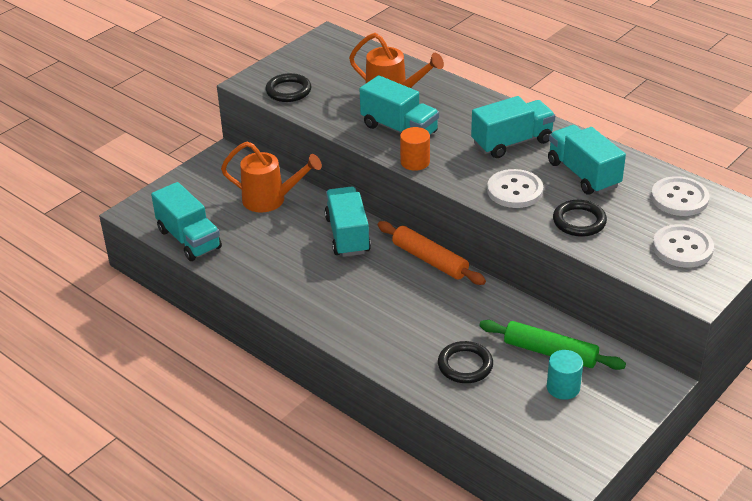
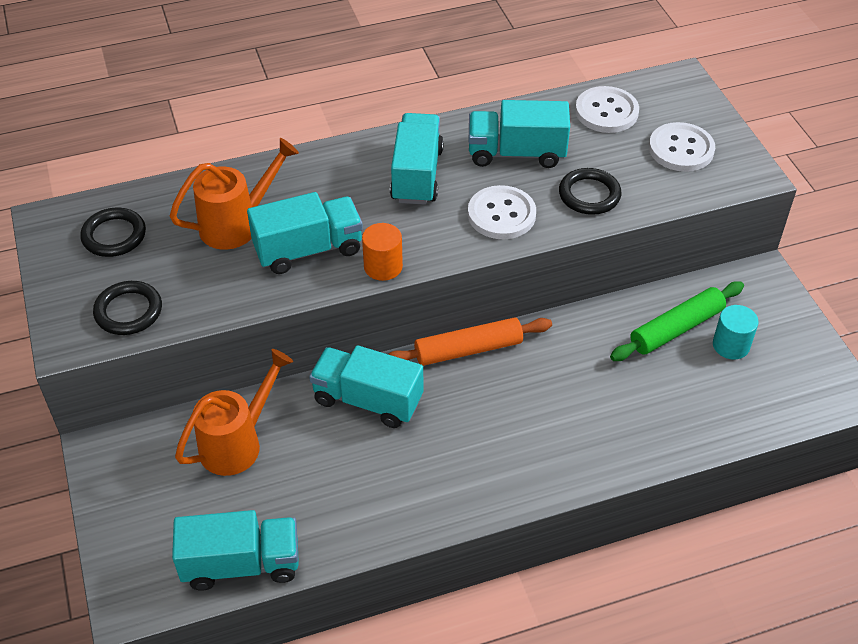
camera: 60 degrees left, 10 degrees up
black ring [438,341,493,383] -> black ring moved to [80,208,146,257]

